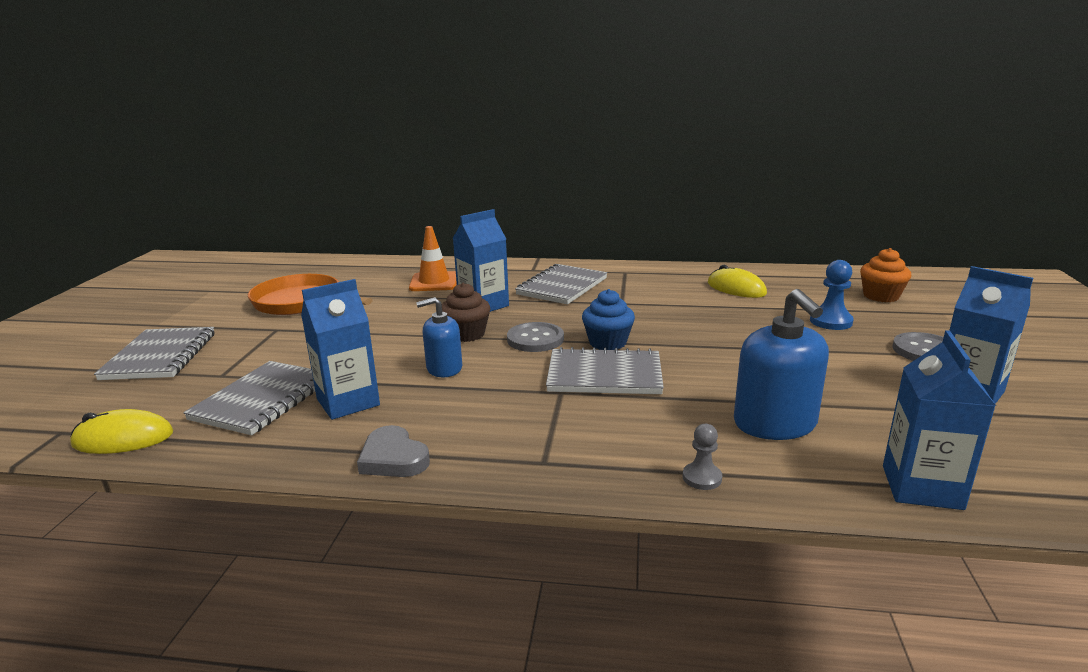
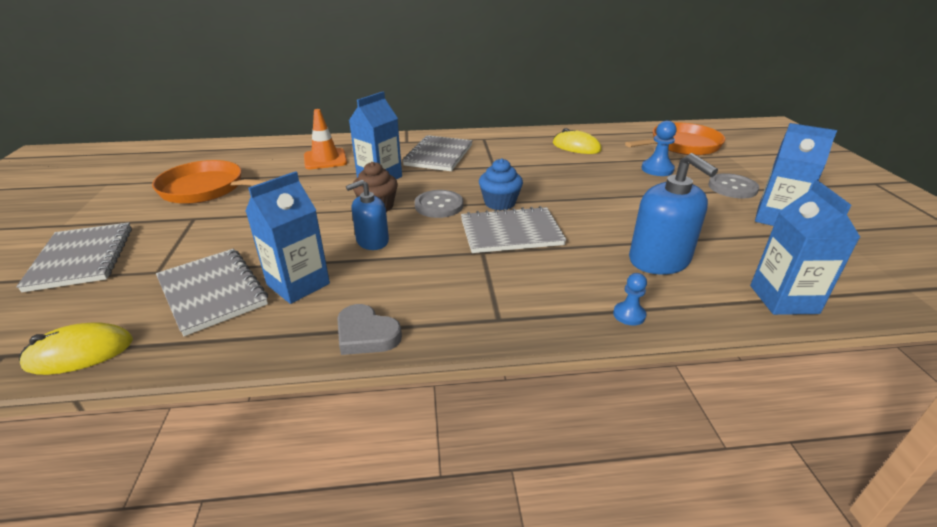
camera: 15 degrees left, 10 degrees up
grey notebook [183,361,315,435] -> grey notebook turned 45 degrees counterclockwise [156,249,268,336]
grey pawn [683,424,722,490] -> blue pawn [613,273,647,326]
orange cupcake [860,248,911,302] -> orange pan [625,122,725,155]

